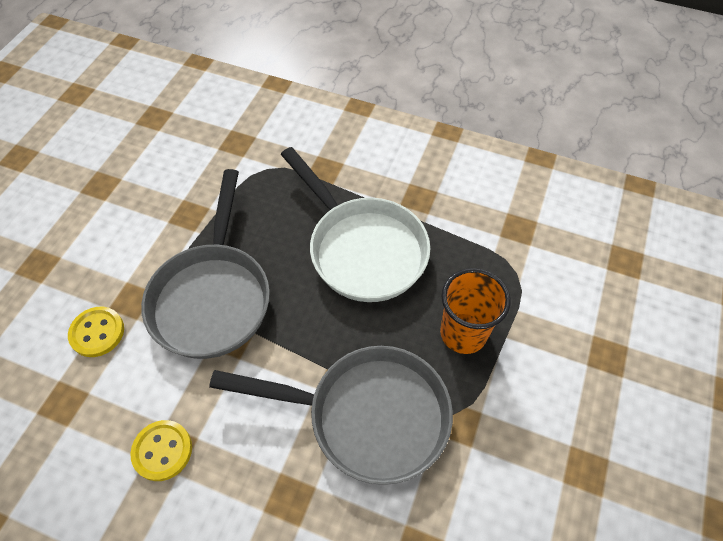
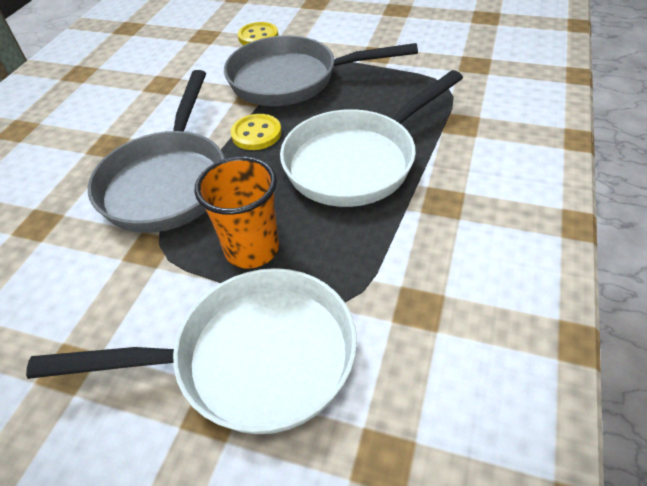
camera: 90 degrees right, 10 degrees down
yellow button [130,420,192,481] -> yellow button moved to [231,114,281,150]
none -> white pan [26,268,357,434]

